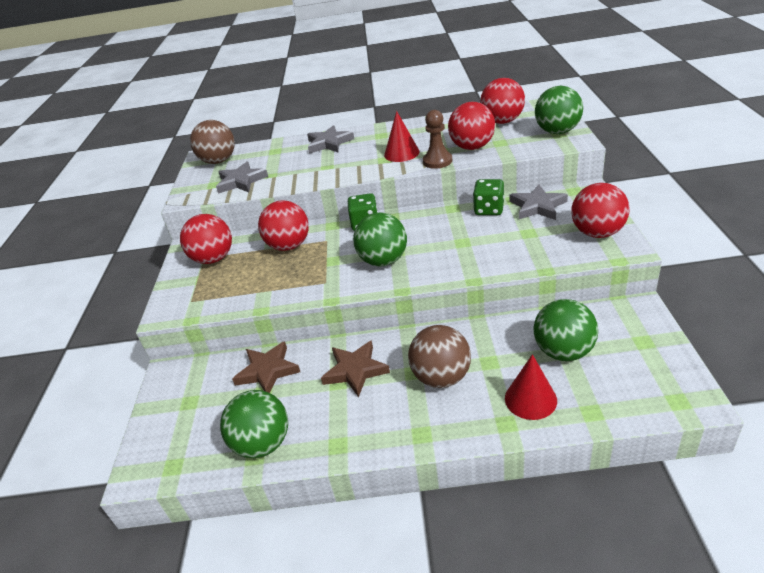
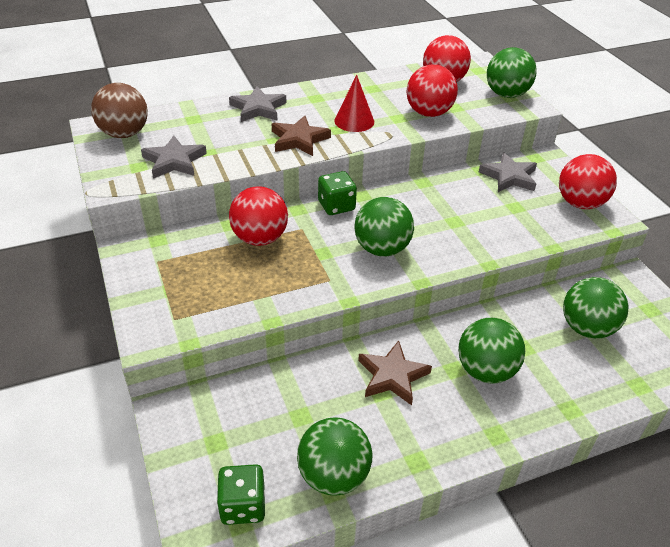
camera: 25 degrees left, 5 degrees up
red ball [180,214,232,264] -> none
brown star [232,341,300,393] -> brown star moved to [272,116,331,156]
brown ball [408,325,471,388] -> green ball [458,318,525,384]
brown pawn [423,110,452,169] -> none
green dice [473,179,504,215] -> green dice moved to [217,464,265,525]
red cone [505,354,557,420] -> none

